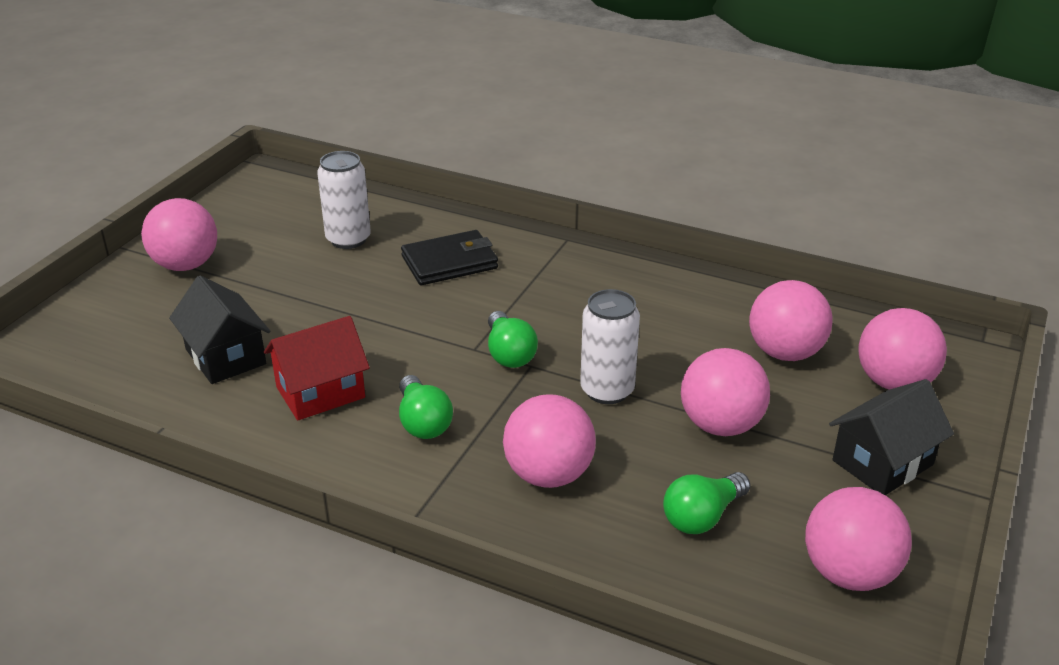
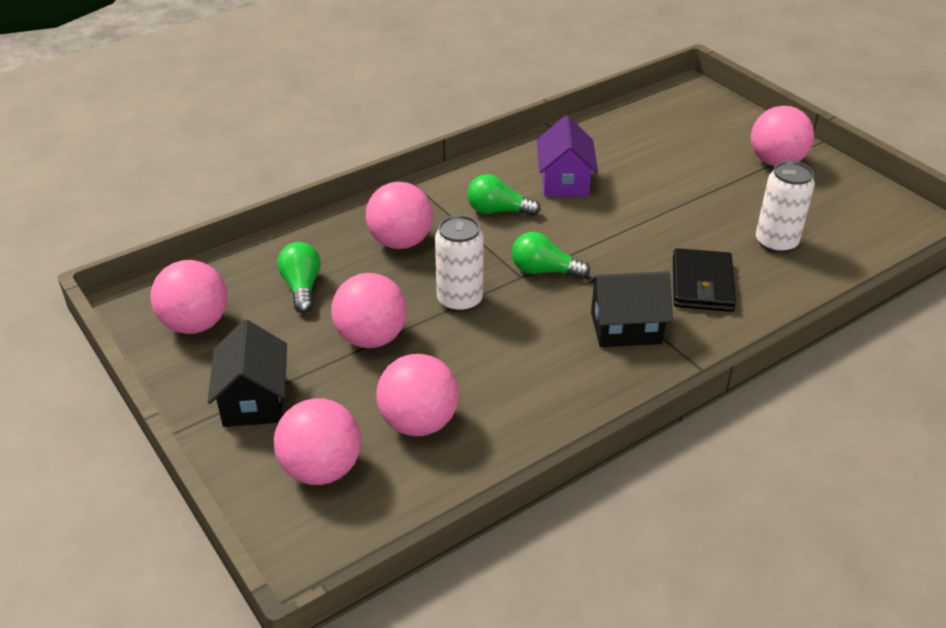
camera: 120 degrees right, 5 degrees up
black house [169,275,270,384] -> black house moved to [588,271,673,347]
red house [264,316,370,420] -> purple house [537,115,598,196]

